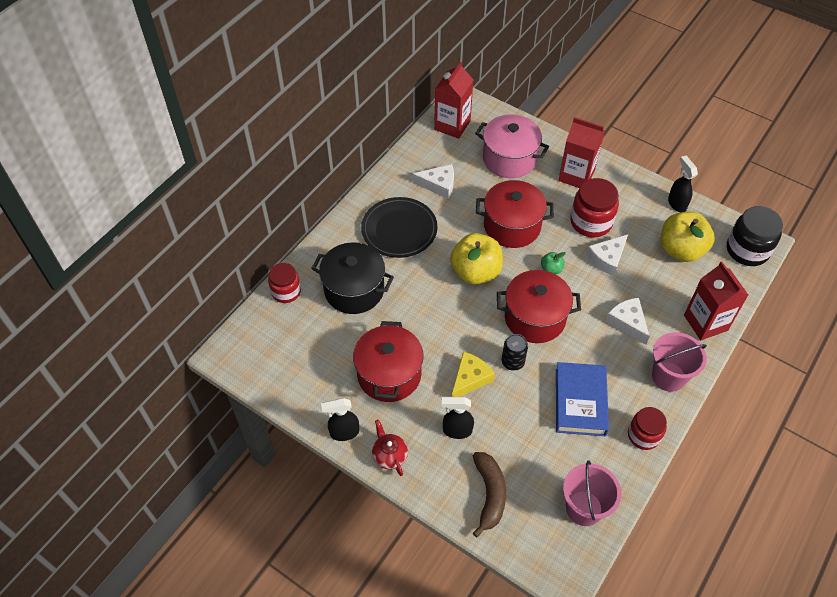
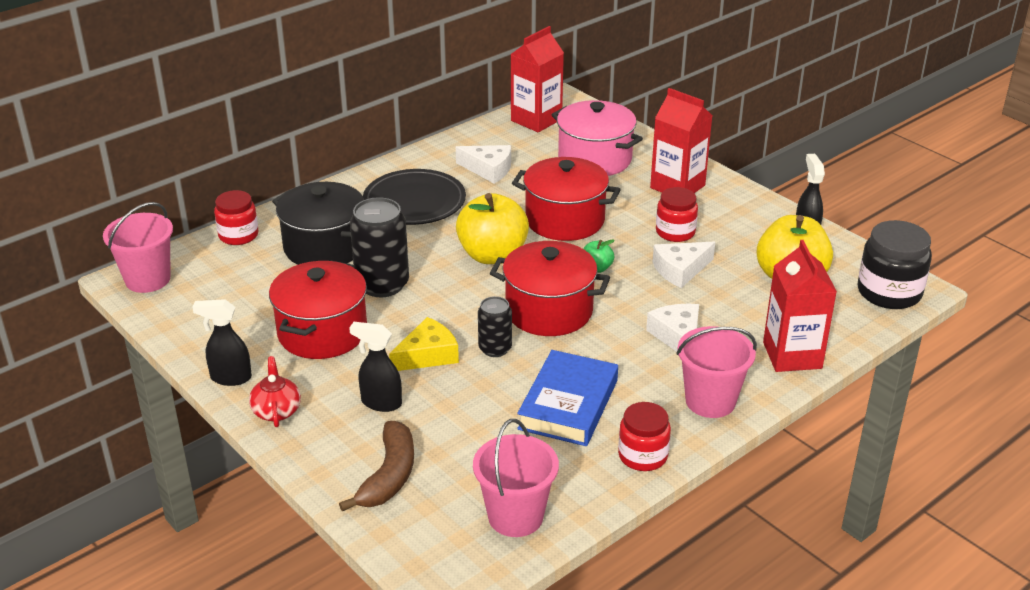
camera: 15 degrees right, 20 degrees down
red jar [570,178,619,237] -> red jar [656,187,698,242], size x0.66
none -> pink bucket [103,202,173,293]
none -> black can [350,197,409,297]

